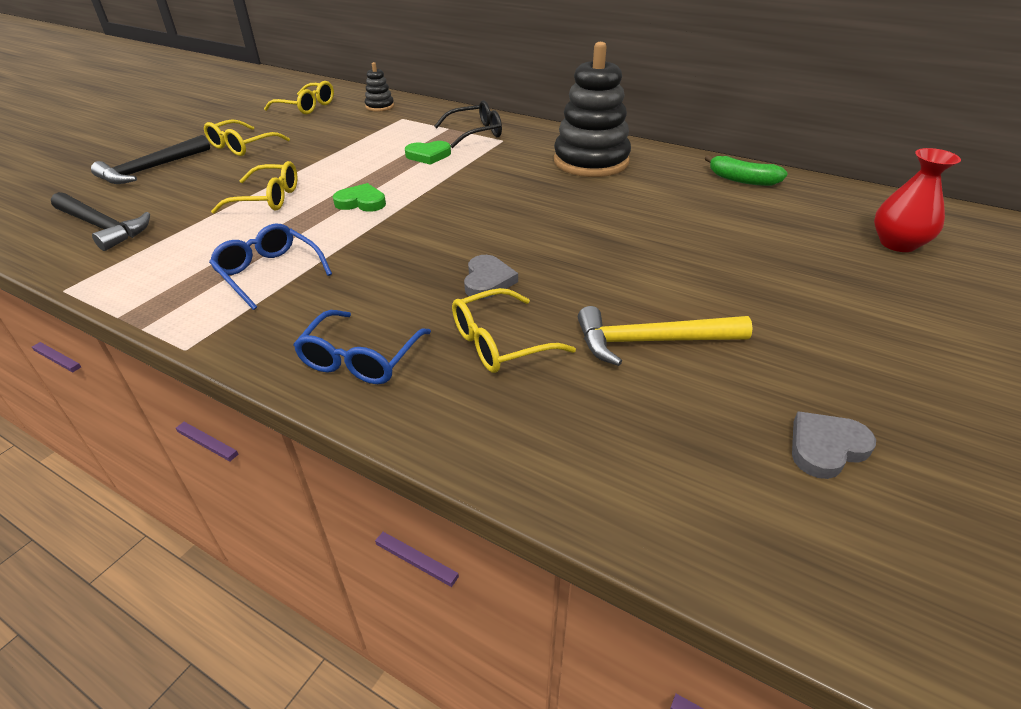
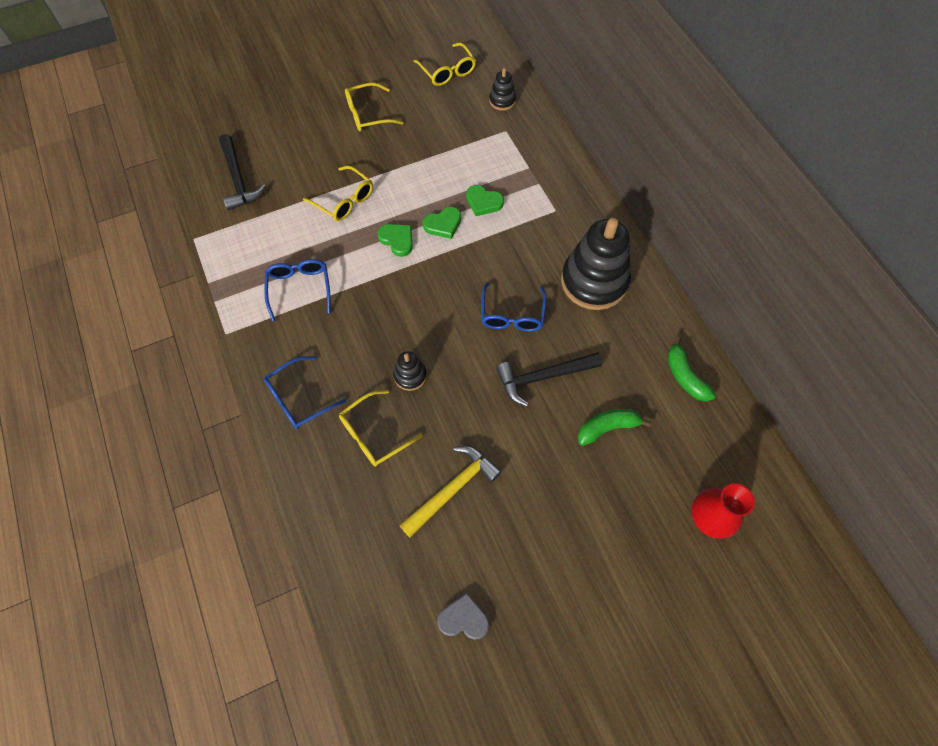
camera: 35 degrees right, 25 degrees up
black hammer [91,135,210,184] -> black hammer moved to [496,352,602,407]
black glasses [434,100,502,148] -> none
yellow glasses [452,288,576,373] -> yellow glasses turned 45 degrees counterclockwise [339,390,423,467]
grey heart [464,255,518,299] -> black stacking toy [393,351,427,391]
yellow hammer [578,306,753,366] -> yellow hammer turned 105 degrees clockwise [399,446,502,537]
none -> green heart [423,207,461,239]
none -> blue glasses [481,282,547,332]
none -> green banana [577,409,651,446]

